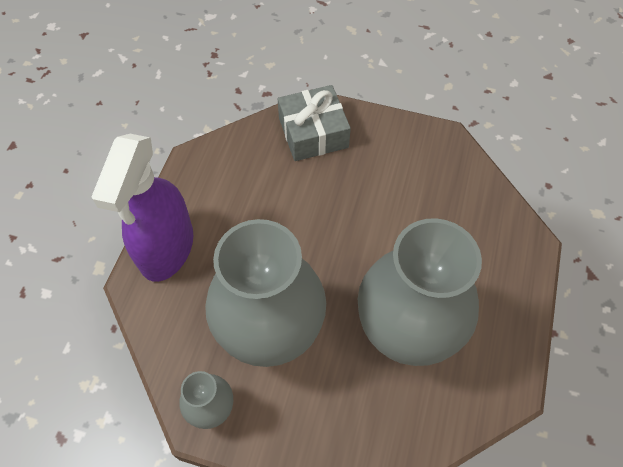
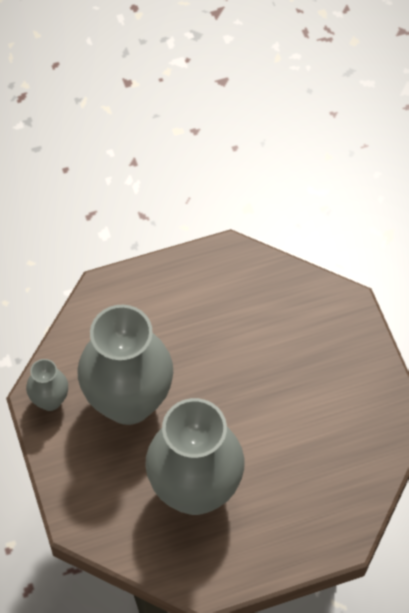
camera: 55 degrees right, 0 degrees up
purple spray bottle [92,134,193,282] -> none
grey gift [278,85,351,161] -> none

